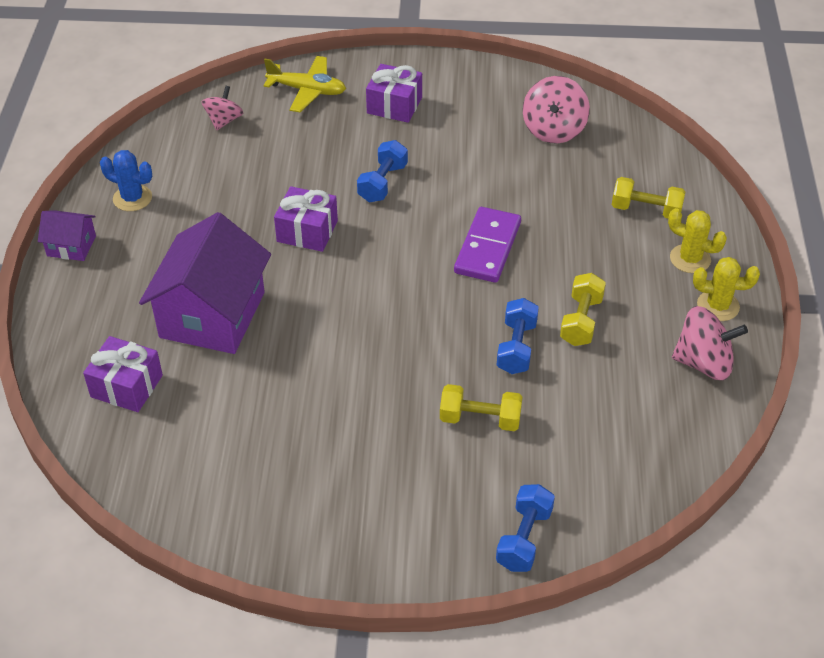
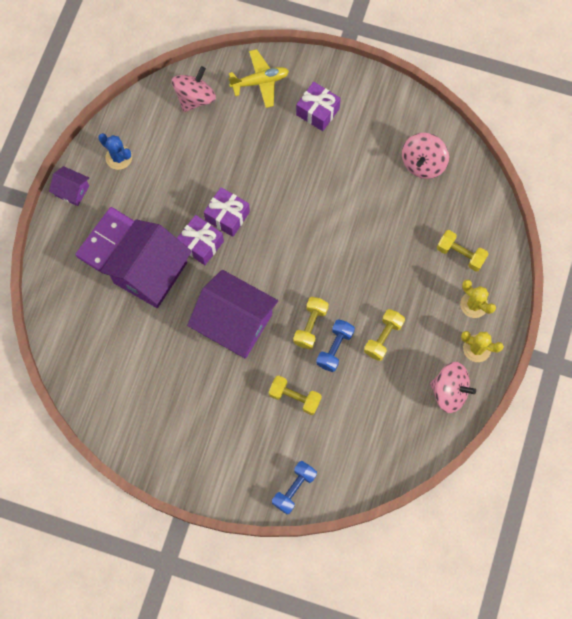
camera: 15 degrees right, 25 degrees up
purple gift [83,336,163,412] -> purple gift moved to [177,215,224,265]
pink spinning top [201,86,243,130] -> pink spinning top [172,66,216,112], size x1.54
yellow plane [264,56,346,112] -> yellow plane turned 45 degrees counterclockwise [229,49,289,108]
blue dumbbell [357,140,408,202] -> none
purple domino [454,207,521,283] -> purple domino moved to [75,207,134,272]
none -> purple house [187,270,278,359]
none -> yellow dumbbell [293,297,329,349]

